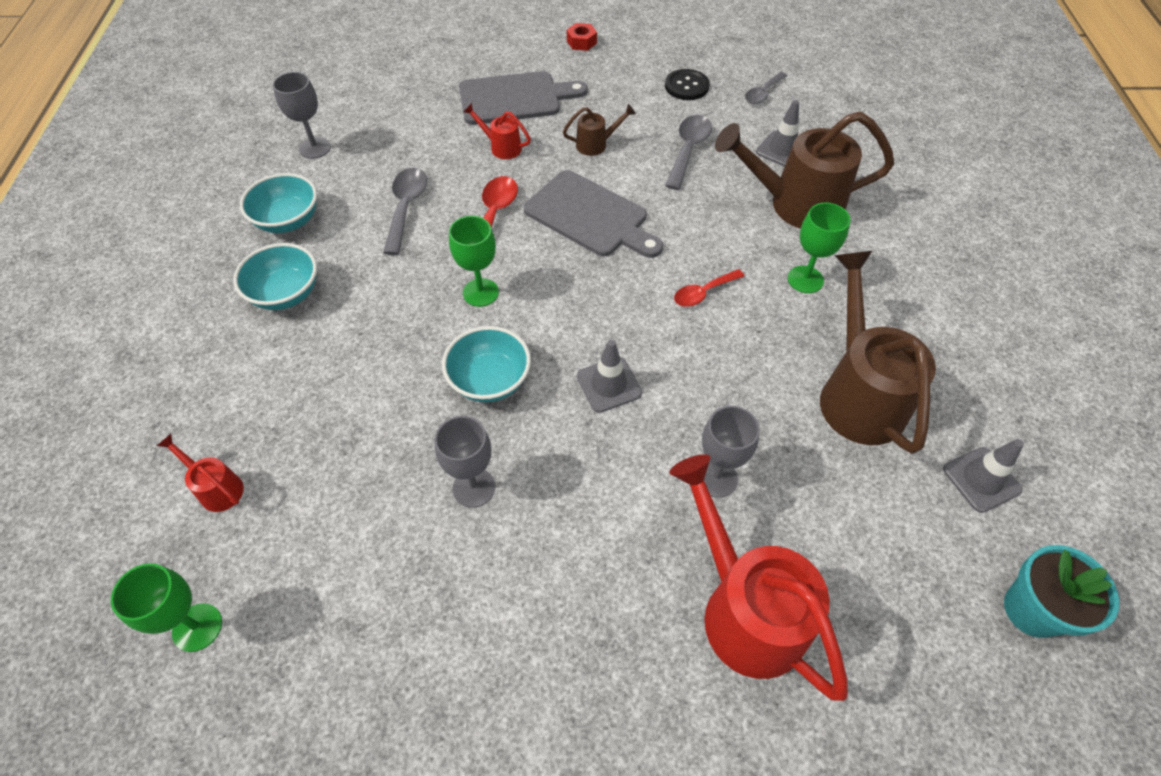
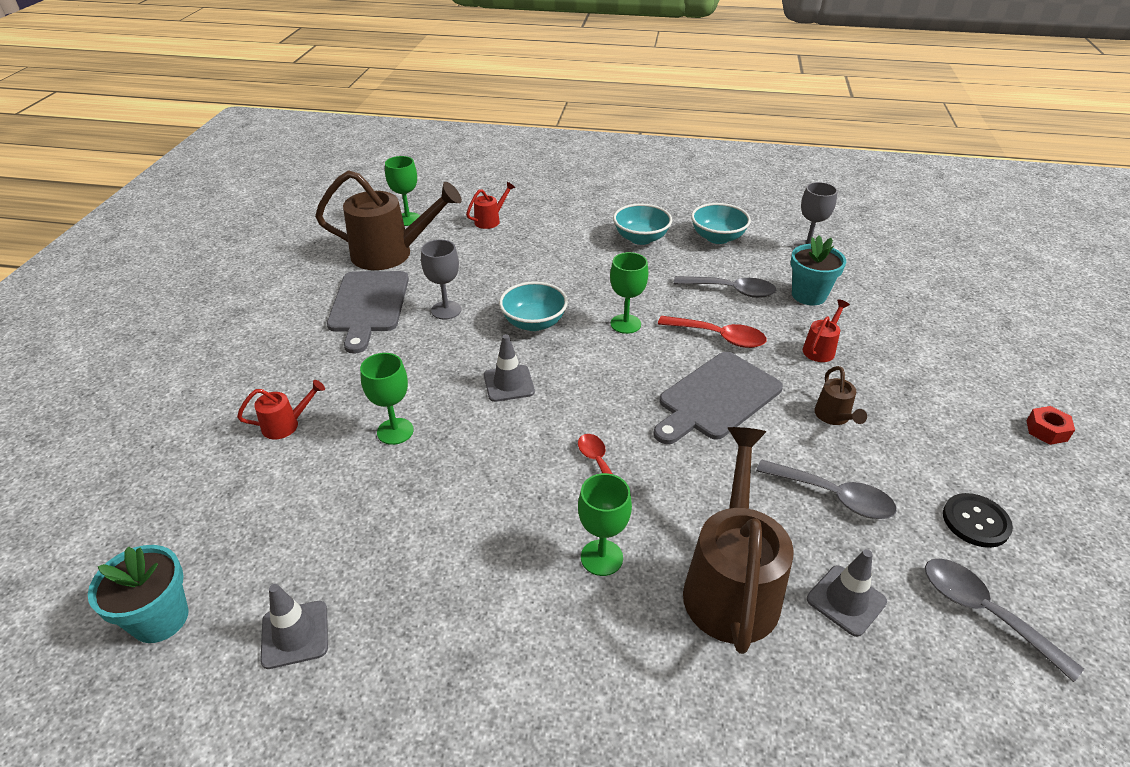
camera: 100 degrees right, 15 degrees down
grey cutting board [459,71,587,125] -> grey cutting board moved to [327,271,409,354]
red watering can [669,454,848,701] -> red watering can [237,380,325,439], size x0.45
grey goblet [702,406,760,498] -> green goblet [360,353,414,445]
grey spoon [745,72,787,104] -> grey spoon [925,558,1084,682], size x1.50
brown watering can [820,251,936,454] -> brown watering can moved to [315,170,462,270]
none -> turquoise flower pot [791,235,846,305]

